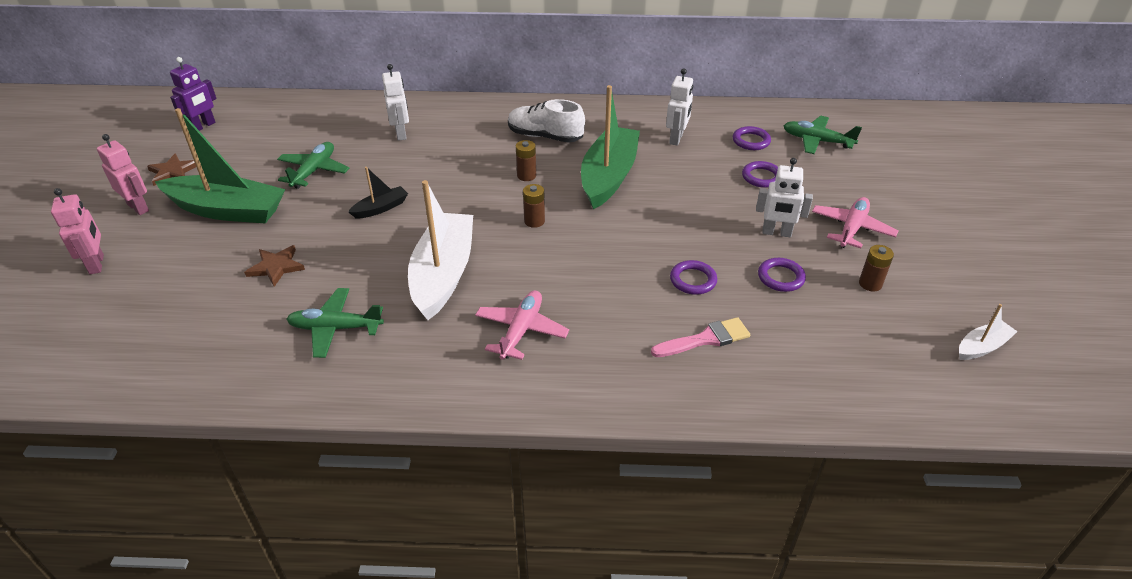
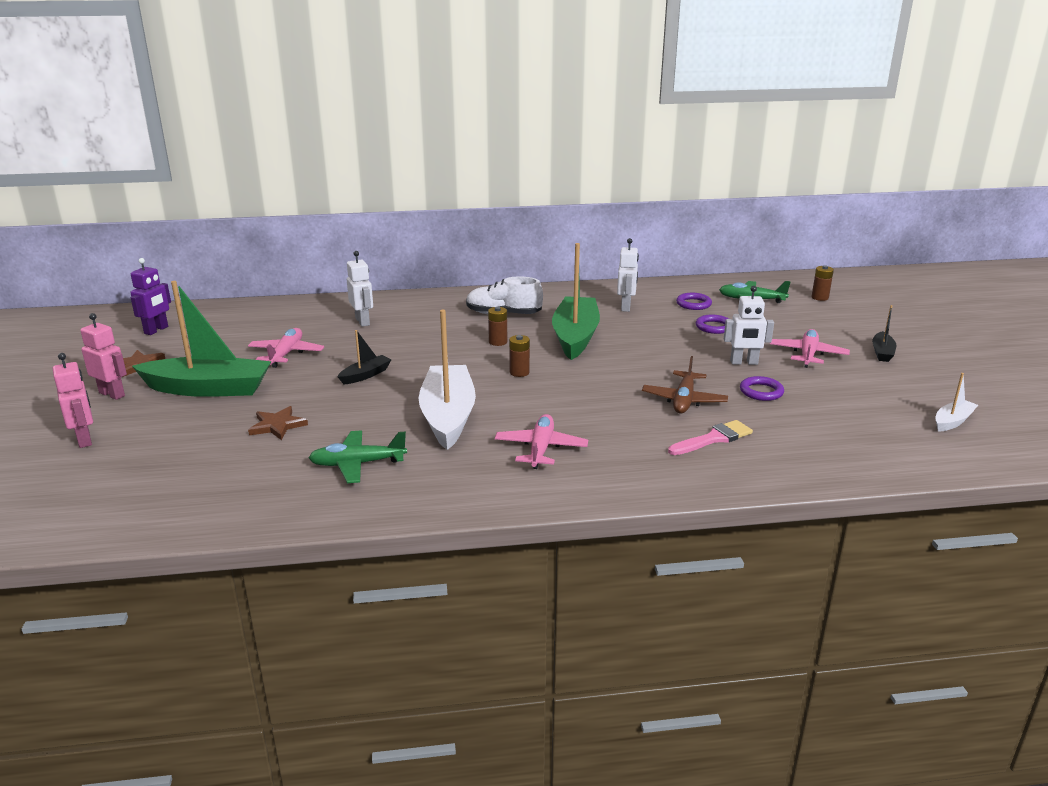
camera: 10 degrees left, 15 degrees down
green plane [277,142,350,189] -> pink plane [248,328,324,368]
purple ring [670,260,717,295] -> brown plane [642,356,728,413]
brown battery [859,245,894,291] -> brown battery moved to [812,265,834,301]
none -> black boat [872,305,896,362]

